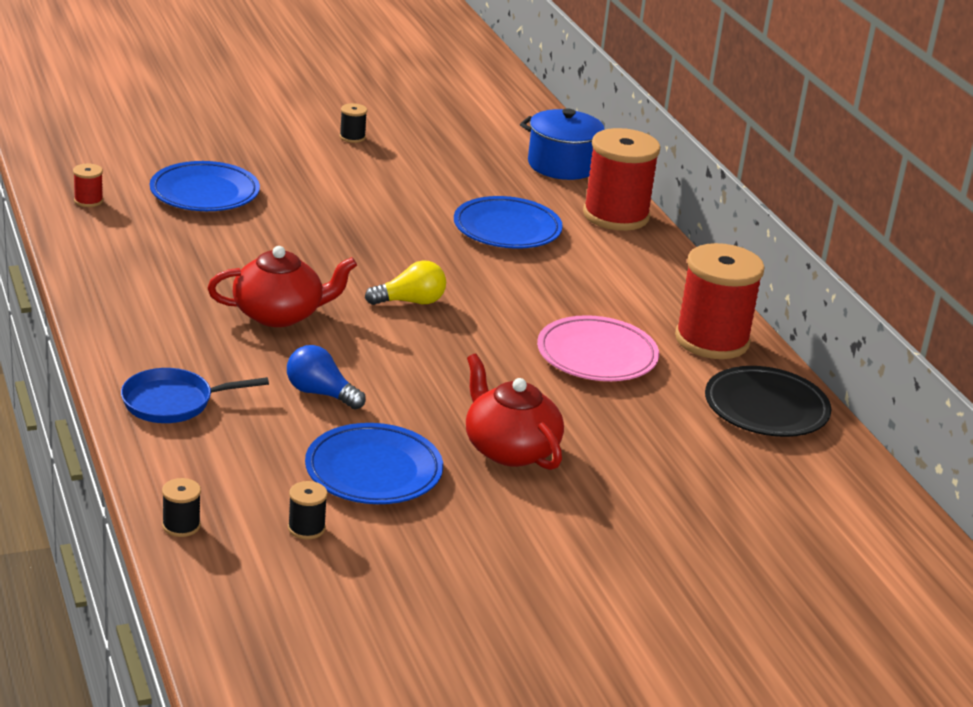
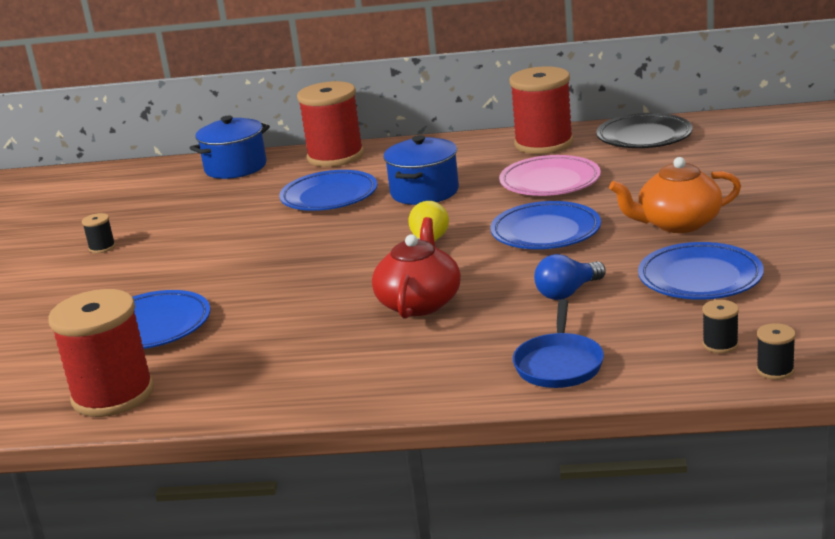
camera: 60 degrees left, 5 degrees down
red spool [73,164,103,207] -> red spool [48,289,154,417], size x2.43
black spool [288,481,328,540] -> black spool moved to [702,300,739,353]
red teapot [466,354,564,470] -> orange teapot [609,157,741,233]
none -> blue pot [383,135,459,205]
none -> blue plate [490,201,601,249]

